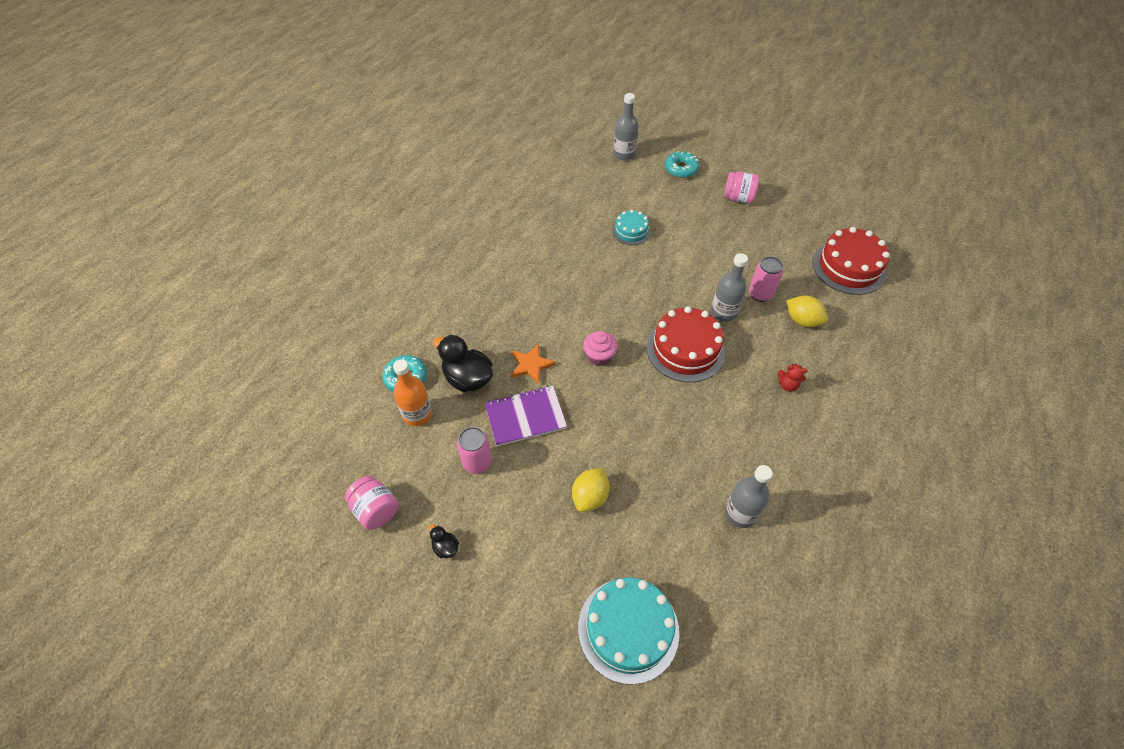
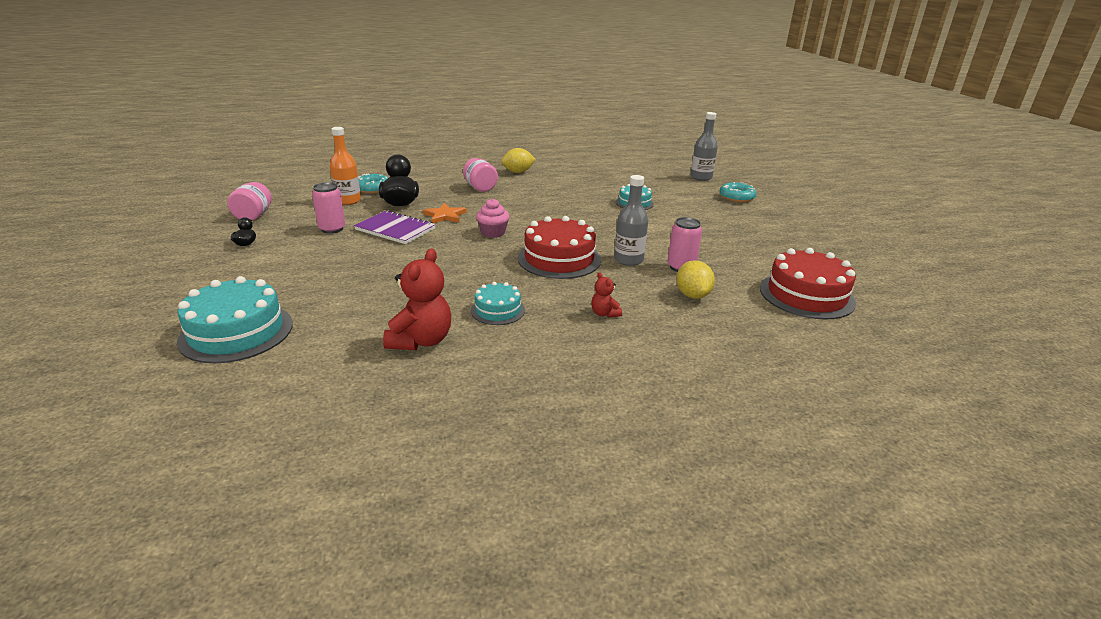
camera: 45 degrees right, 25 degrees down
yellow lemon [572,468,610,512] -> yellow lemon moved to [501,148,536,173]
pink jar [724,171,759,204] -> pink jar moved to [463,158,498,192]
grey bottle [725,465,773,528] -> red teddy bear [383,248,451,350]
none -> turquoise cake [471,282,525,325]

